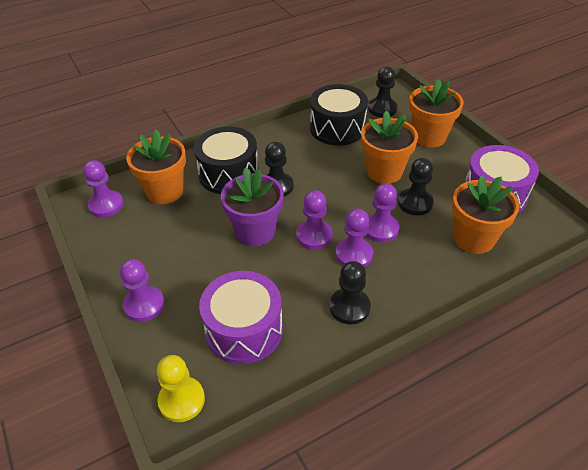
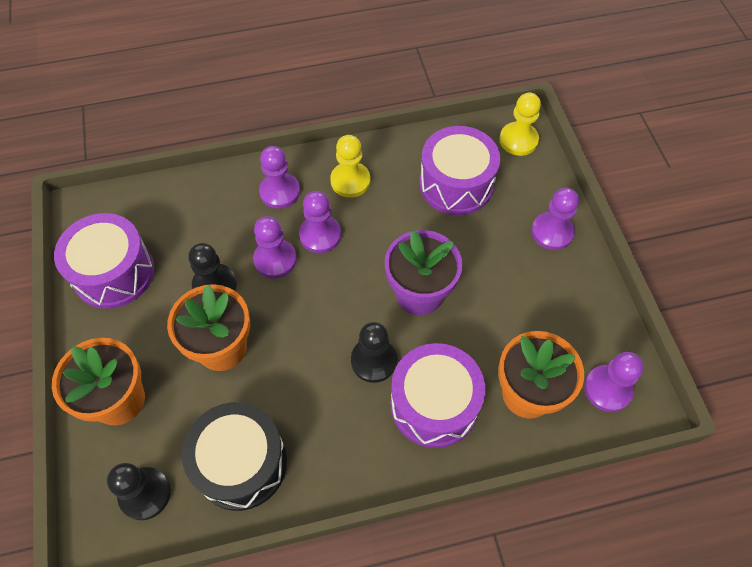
camera: 165 degrees left, 15 degrees up
black drum [194,127,259,194] -> purple drum [390,343,485,448]
purple pawn [296,190,333,250] -> purple pawn moved to [259,146,300,209]
black pawn [330,261,371,324] -> yellow pawn [330,135,370,198]
orange flower pot [452,175,519,254] -> none

